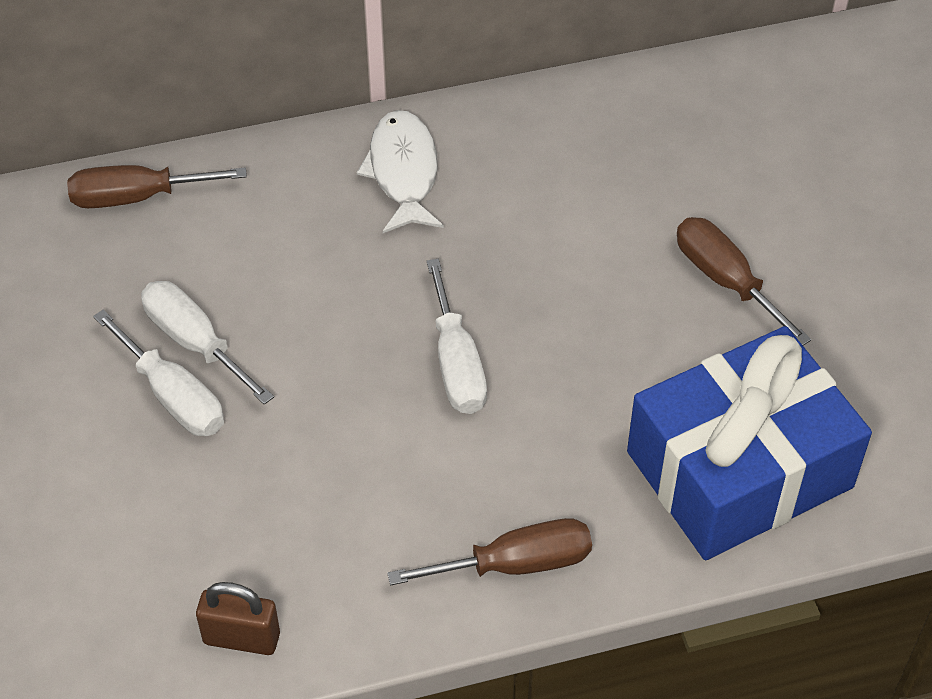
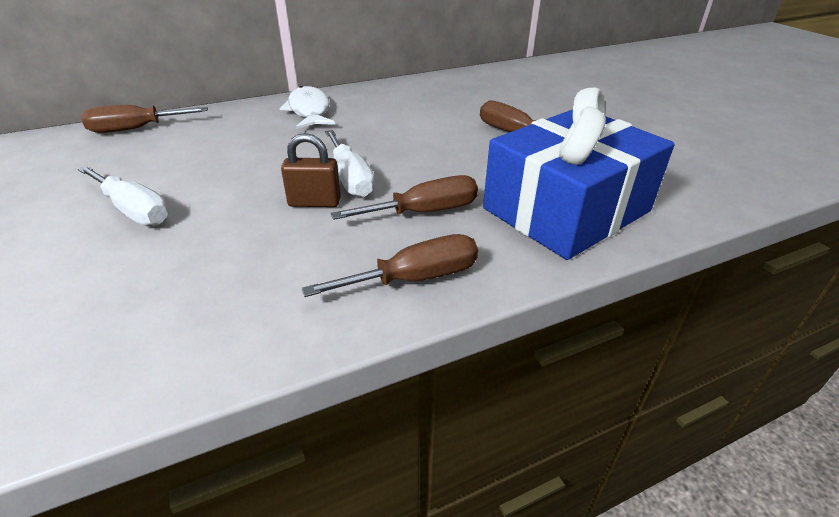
camera: 10 degrees left, 15 degrees down
white screwdriver [141,281,274,405] -> none
brown padlock [196,582,280,655] -> brown padlock moved to [281,133,341,207]
none -> brown screwdriver [331,175,478,220]

